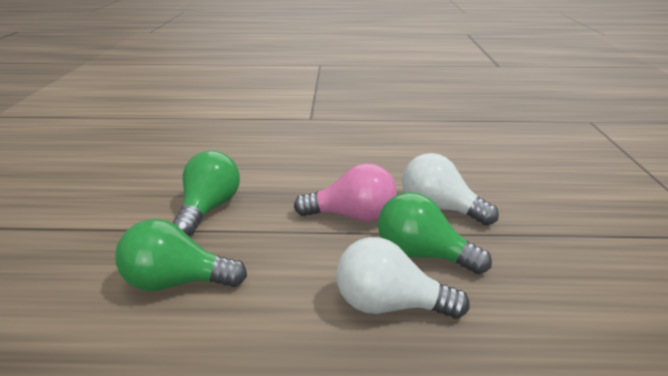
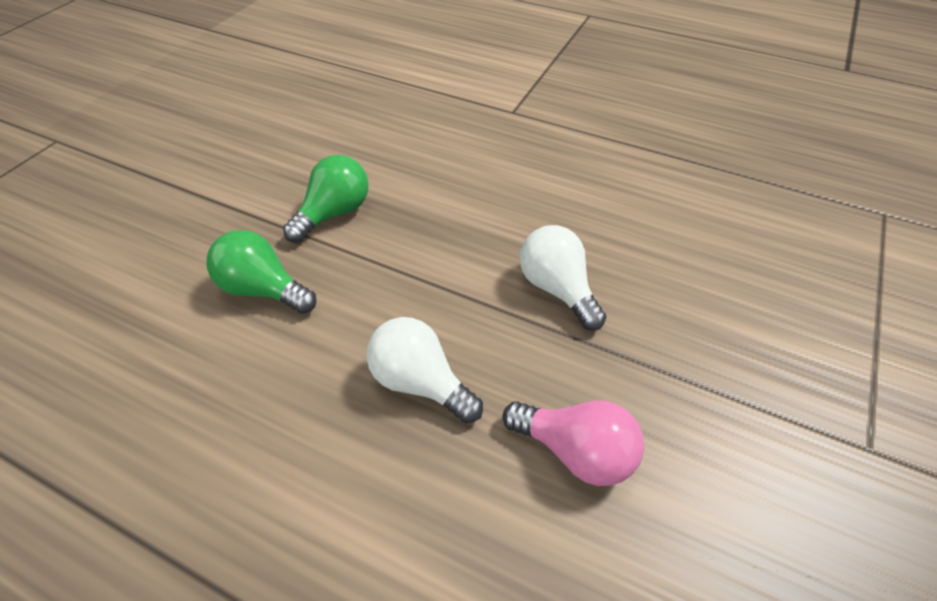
camera: 25 degrees right, 20 degrees up
pink light bulb [294,163,397,222] -> pink light bulb moved to [503,400,644,486]
green light bulb [378,192,492,274] -> none

